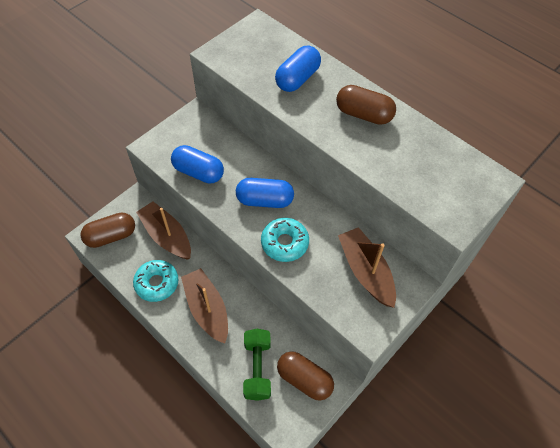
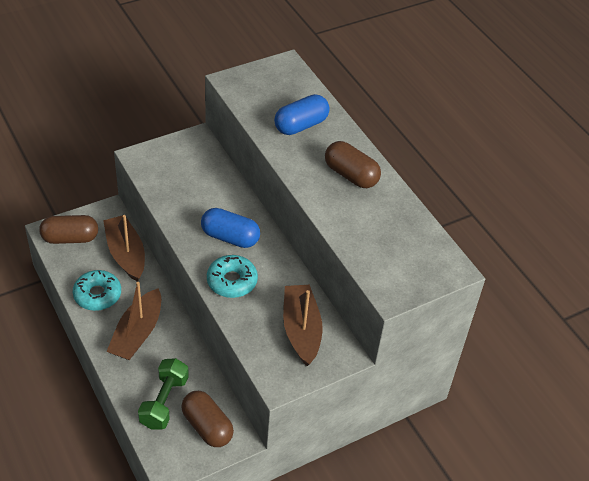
camera: 15 degrees right, 10 degrees down
blue capsule [171,145,224,184] -> none
brown boat [181,268,228,344] -> brown boat turned 150 degrees counterclockwise [107,282,161,360]

